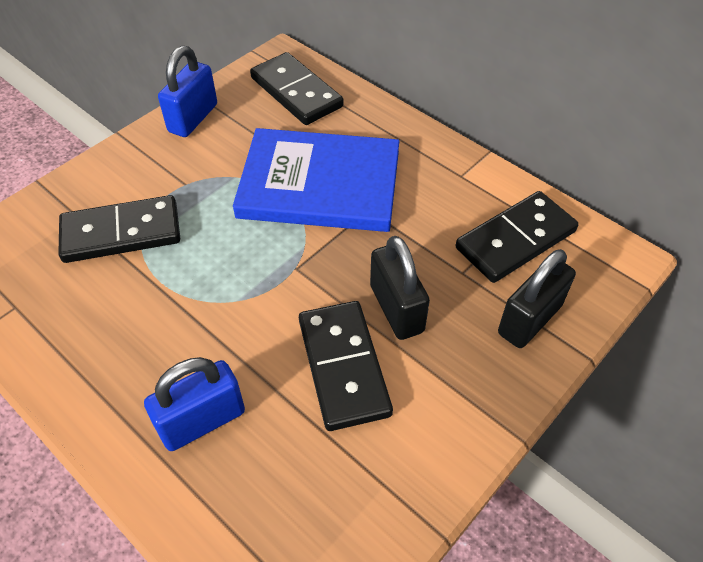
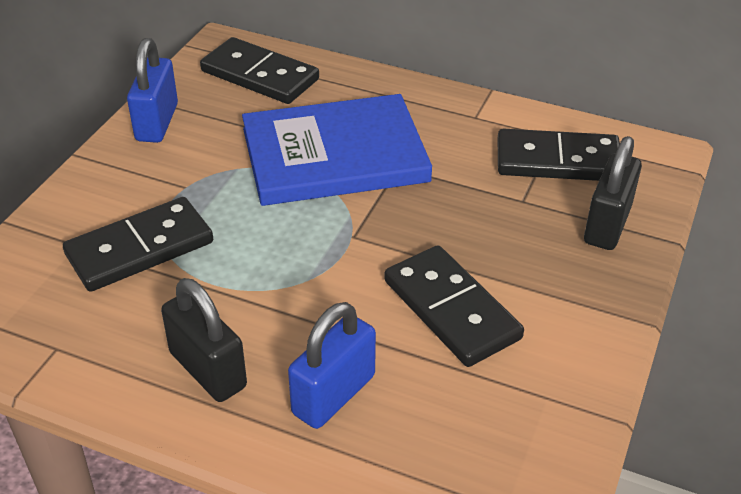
camera: 20 degrees left, 10 degrees down
black padlock [370,236,430,340] -> black padlock moved to [161,278,247,402]
black domino [456,191,579,283] -> black domino turned 60 degrees clockwise [498,128,620,181]

